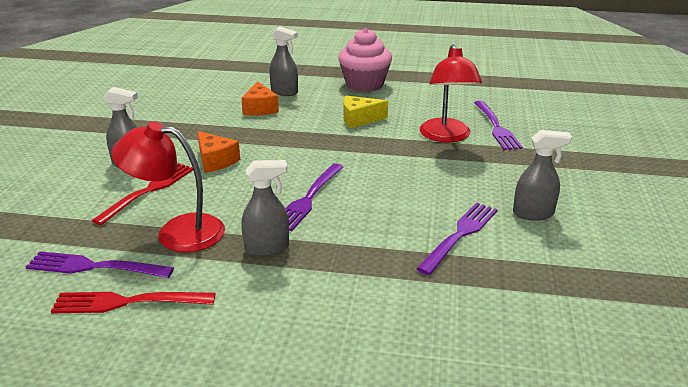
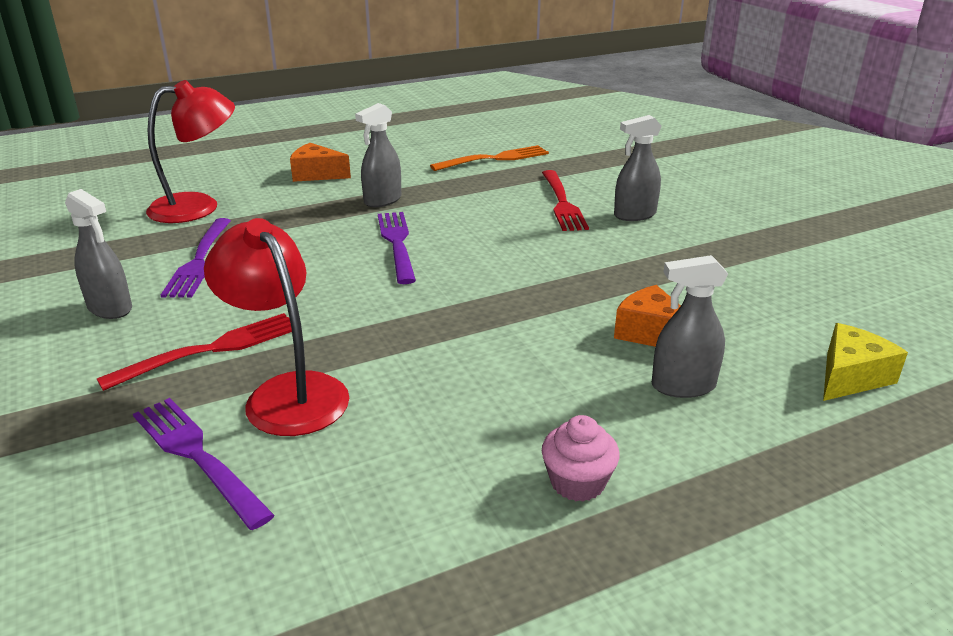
camera: 145 degrees right, 0 degrees up
purple fork [26,251,174,278] -> orange fork [430,145,549,171]
red fork [51,292,215,313] -> red fork moved to [97,313,292,391]
red lamp [111,121,225,252] -> red lamp moved to [146,80,235,223]
orange cheese [197,131,240,173] -> orange cheese moved to [290,143,351,182]
pink cupcake [338,28,392,92] -> pink cupcake [542,415,620,502], size x0.54
yellow cheese [343,96,388,128] -> yellow cheese moved to [823,323,908,401]
grey spray bottle [513,130,572,220] -> grey spray bottle turned 105 degrees counterclockwise [65,189,132,319]

